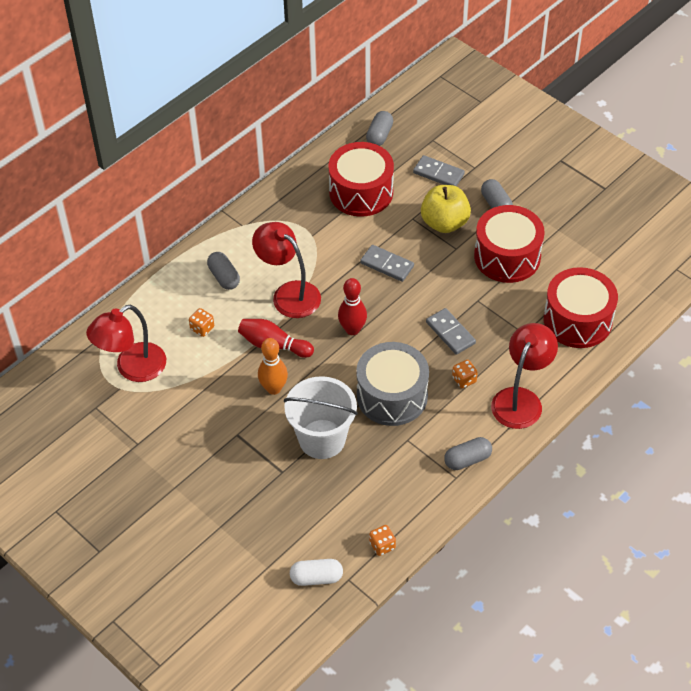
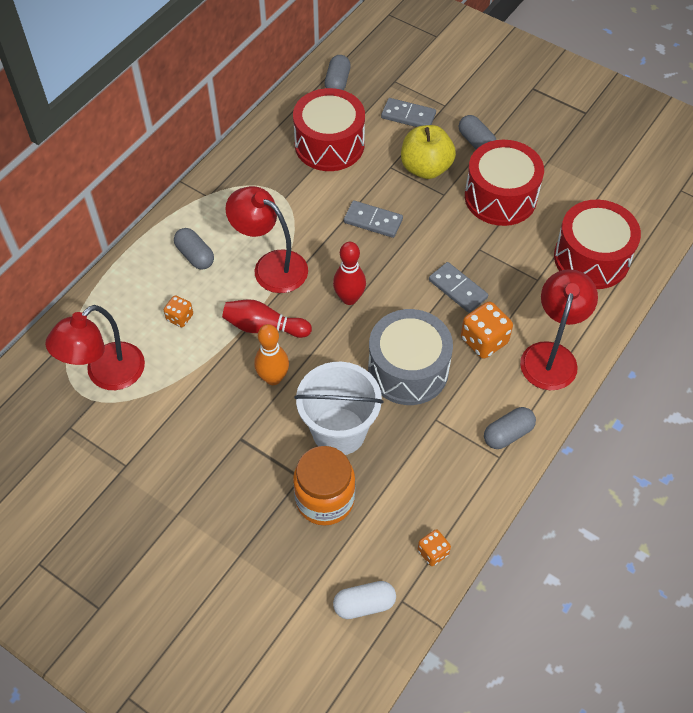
camera: 10 degrees left, 5 degrees up
orange dice [452,360,478,388] -> orange dice [461,301,513,359], size x1.72
none -> orange jar [293,446,355,526]

